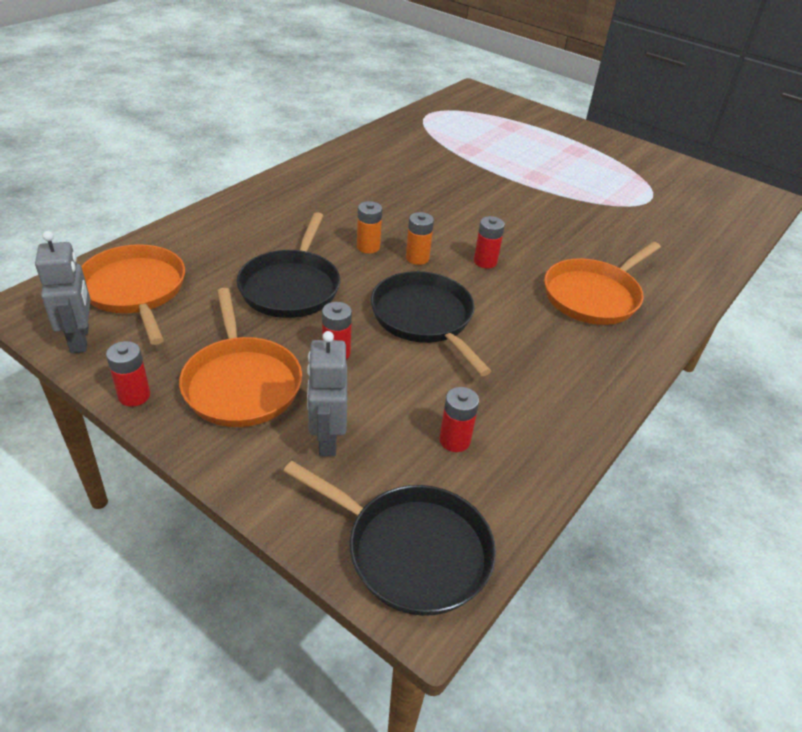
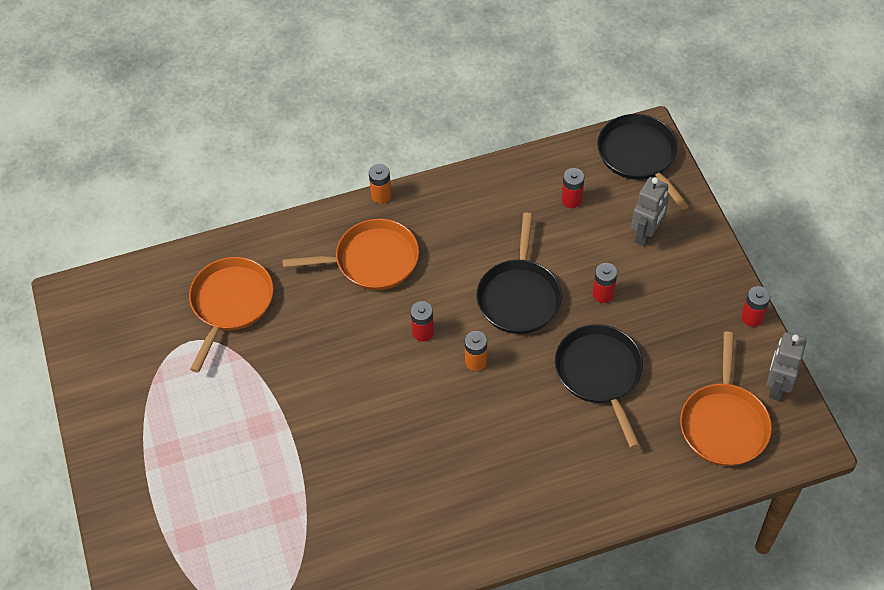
camera: 140 degrees left, 15 degrees up
orange pan [179,288,302,427] -> orange pan moved to [189,257,274,373]
black pan [237,212,340,318] -> black pan turned 60 degrees counterclockwise [555,324,643,448]
orange battery [357,201,382,254] -> orange battery moved to [369,164,392,204]

